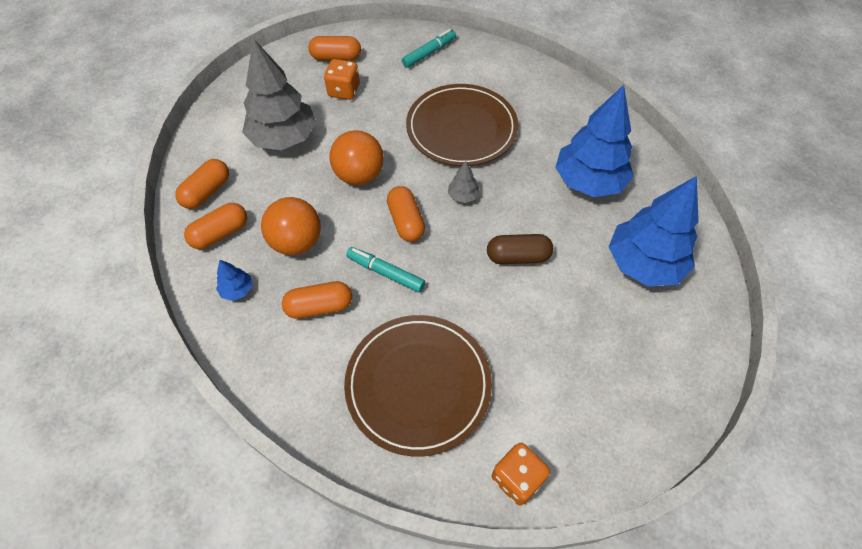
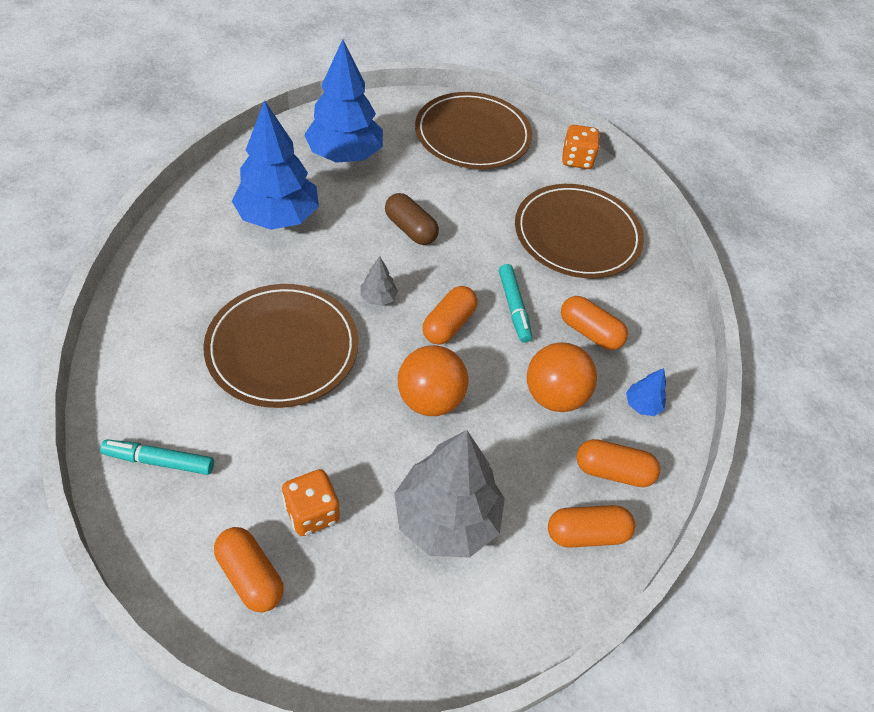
camera: 135 degrees left, 5 degrees down
none -> brown plate [415,92,532,169]

